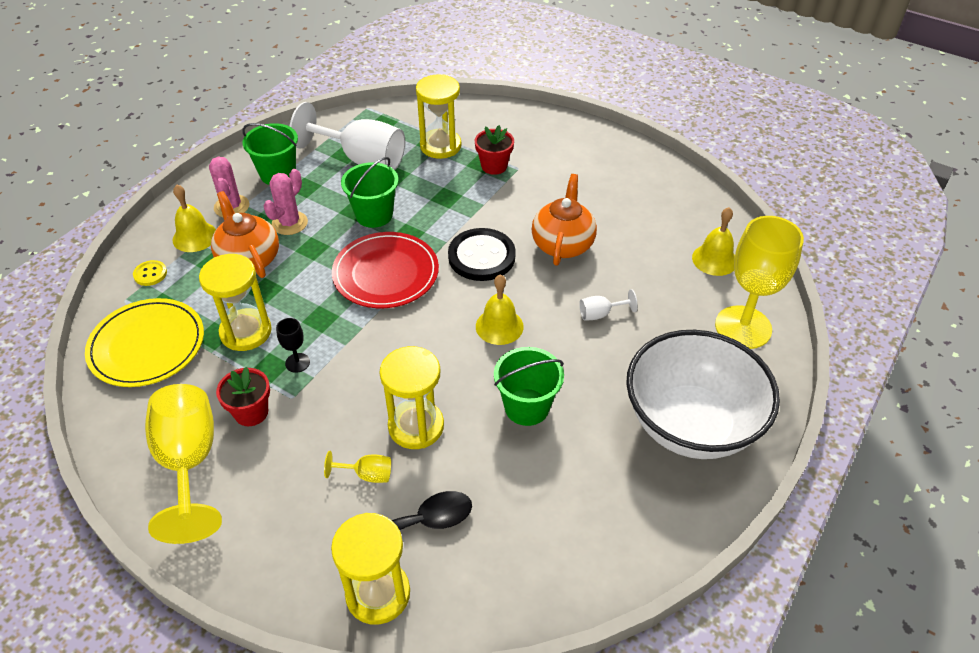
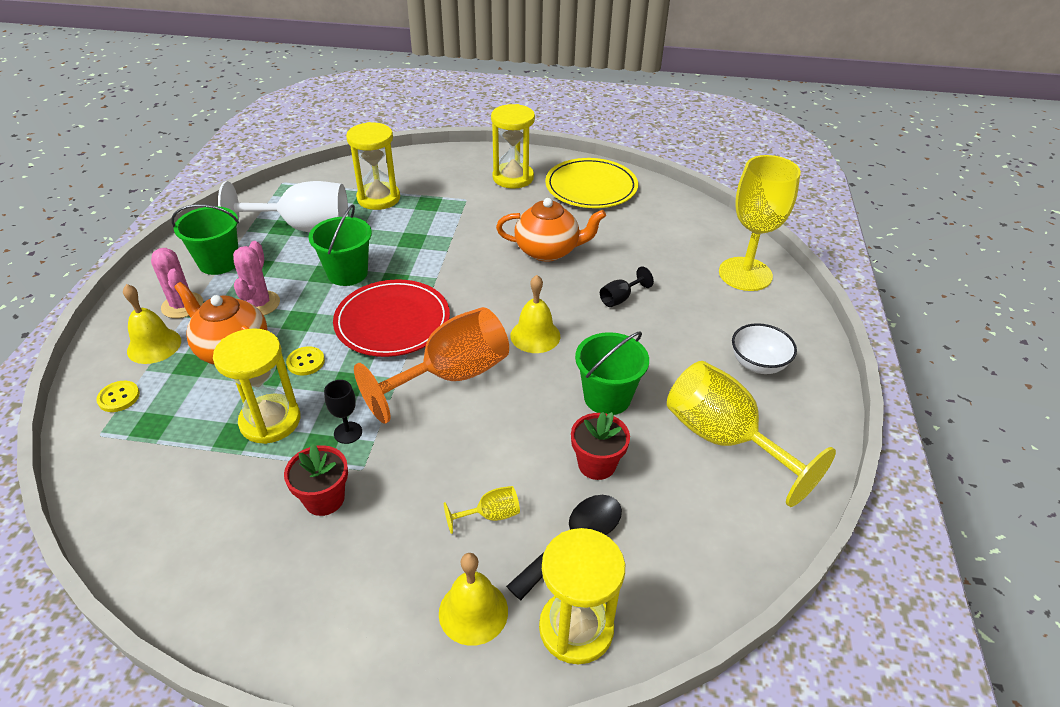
camera: 25 degrees left, 5 degrees down
yellow plate [85,298,204,387] -> yellow plate moved to [545,158,638,208]
yellow goblet [145,384,222,544] -> yellow goblet moved to [667,361,836,507]
yellow hourglass [380,346,444,449] -> yellow hourglass moved to [491,104,535,189]
black button [448,228,516,281] -> none
red flower pot [475,125,514,175] -> red flower pot moved to [571,412,630,480]
orange teapot [532,174,597,266] -> orange teapot turned 105 degrees clockwise [496,198,606,262]
white goblet [579,289,638,321] -> black goblet [600,266,654,307]
white bowl [626,330,780,459] -> white bowl [732,323,797,374], size x0.44
yellow bell [692,207,735,276] -> yellow bell moved to [439,553,508,646]
none -> yellow button [286,346,325,375]
none -> orange goblet [354,307,509,424]

